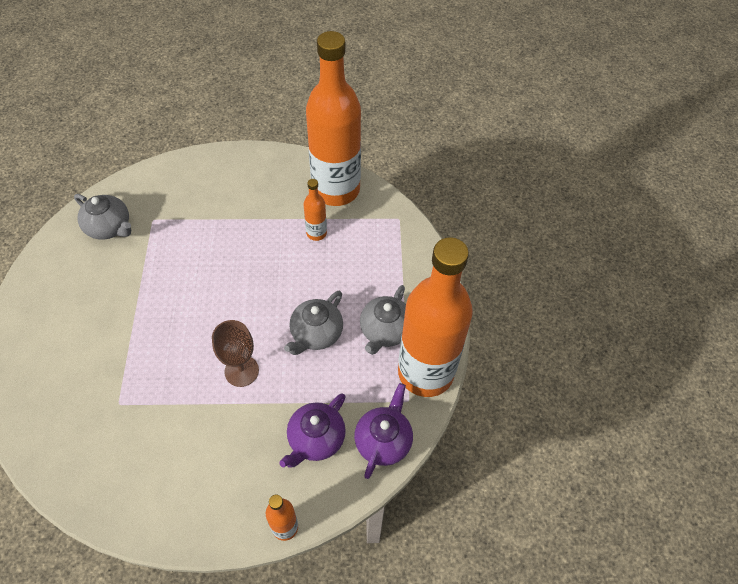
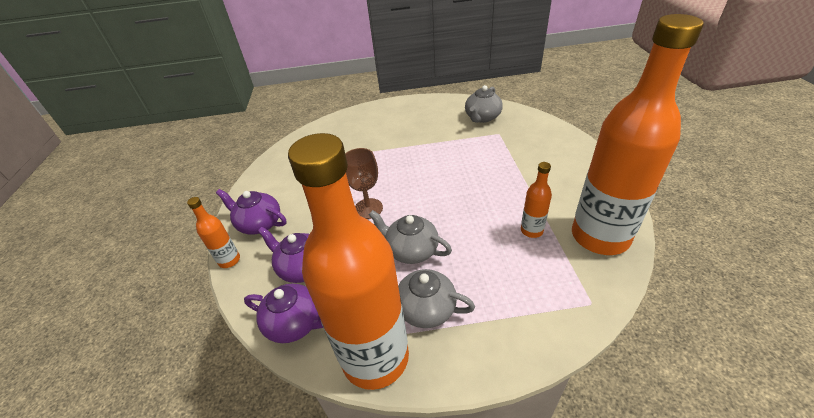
camera: 90 degrees right, 15 degrees down
none -> purple teapot [216,189,286,235]

